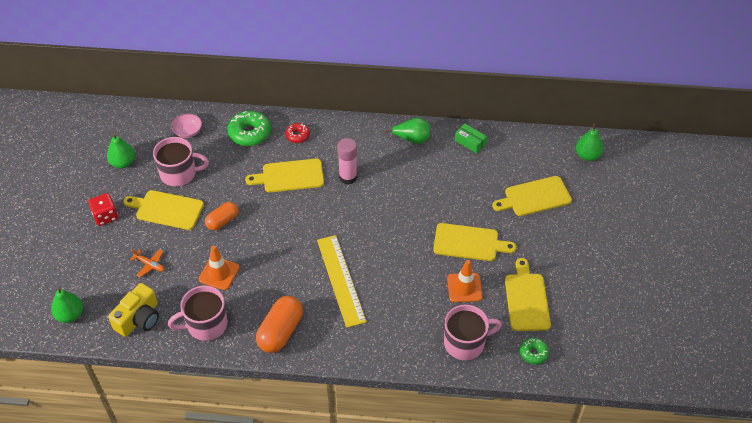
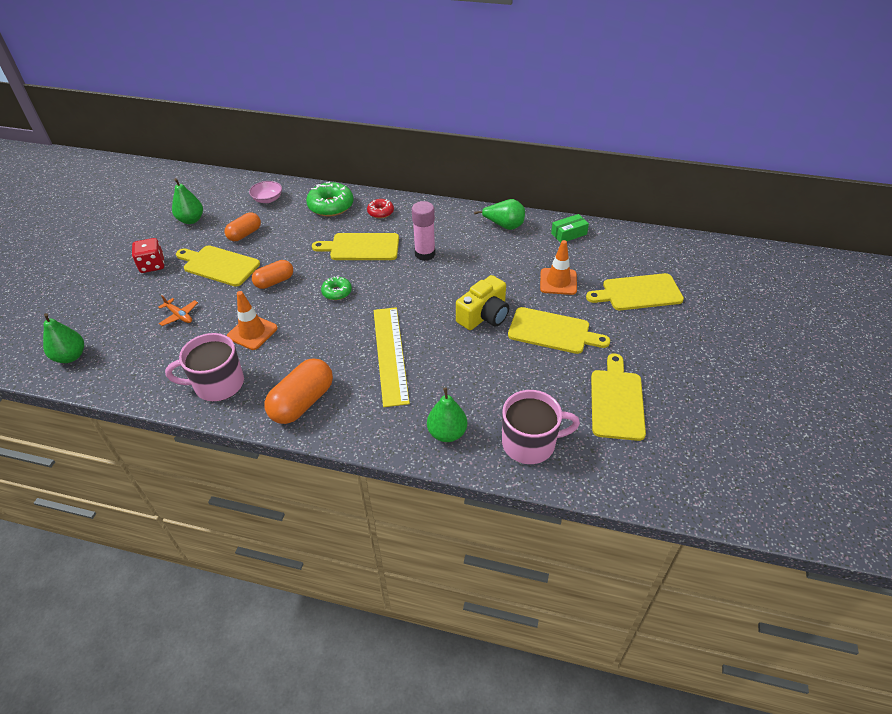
camera: 10 degrees right, 5 degrees down
yellow camera [108,283,159,337] -> yellow camera moved to [456,275,509,330]
pink mug [153,137,209,186] -> orange capsule [224,213,261,241]
orange traffic cone [447,260,483,303] -> orange traffic cone moved to [540,240,577,295]
green box [455,124,487,153] -> green box turned 75 degrees counterclockwise [551,214,589,243]
green donut [520,338,549,364] -> green donut moved to [321,276,352,300]
green pear [576,123,604,161] -> green pear moved to [427,387,467,442]

